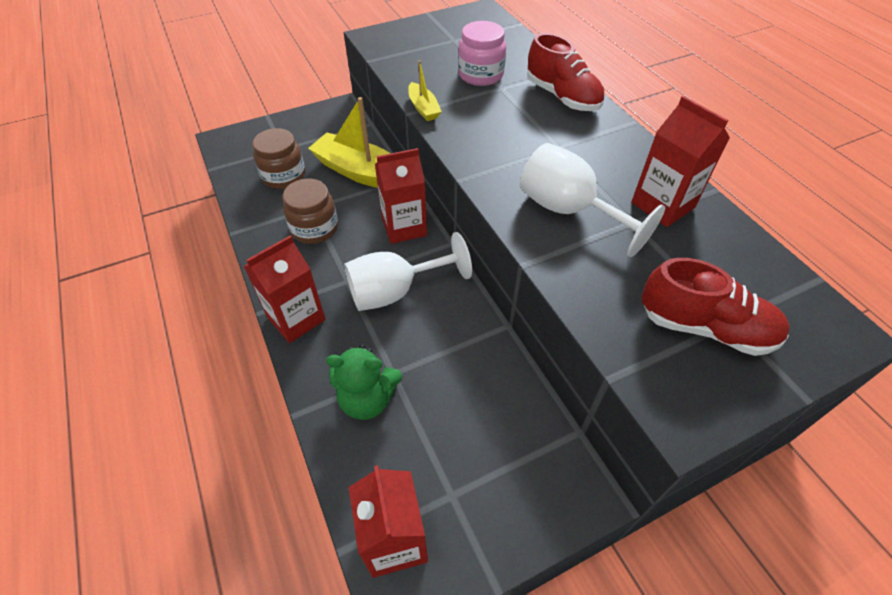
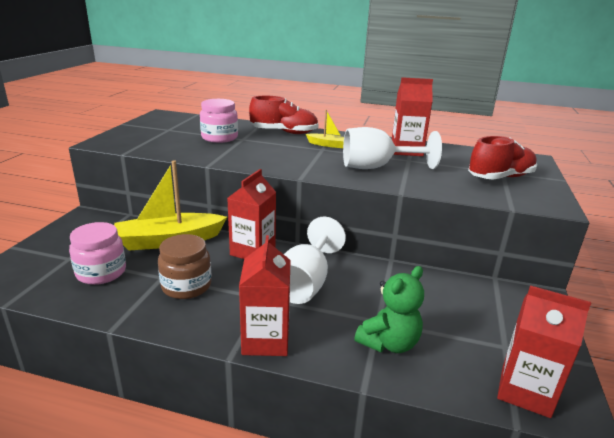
camera: 50 degrees left, 25 degrees down
brown jar [252,128,305,189] -> pink jar [69,222,126,285]
yellow boat [408,60,442,121] -> yellow boat moved to [306,110,344,148]

